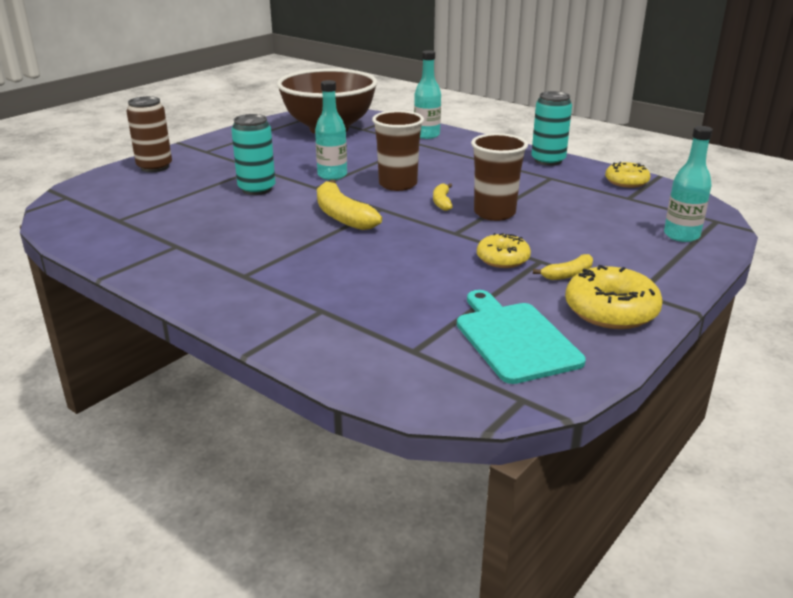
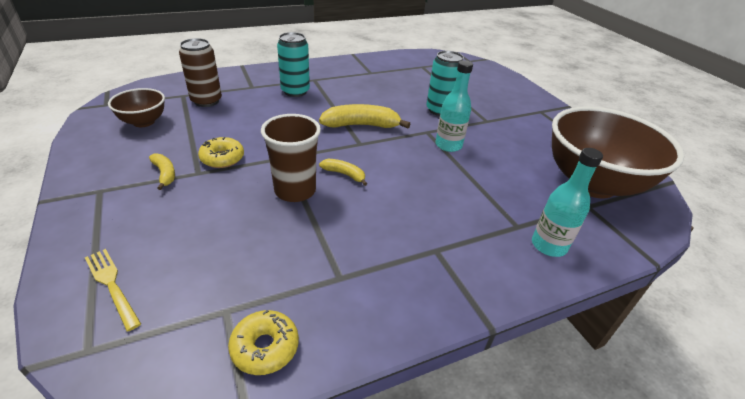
camera: 115 degrees right, 10 degrees up
brown can [126,96,172,172] -> brown can moved to [179,38,222,107]
brown cup [372,110,424,191] -> none
turquoise cutting board [457,290,586,384] -> brown bowl [108,88,165,127]
turquoise can [531,91,572,166] -> turquoise can moved to [277,32,310,97]
yellow banana [533,254,593,280] -> yellow banana turned 150 degrees clockwise [149,153,175,190]
yellow donut [565,265,663,329] -> none
turquoise bottle [664,126,713,242] -> yellow fork [85,249,141,331]

